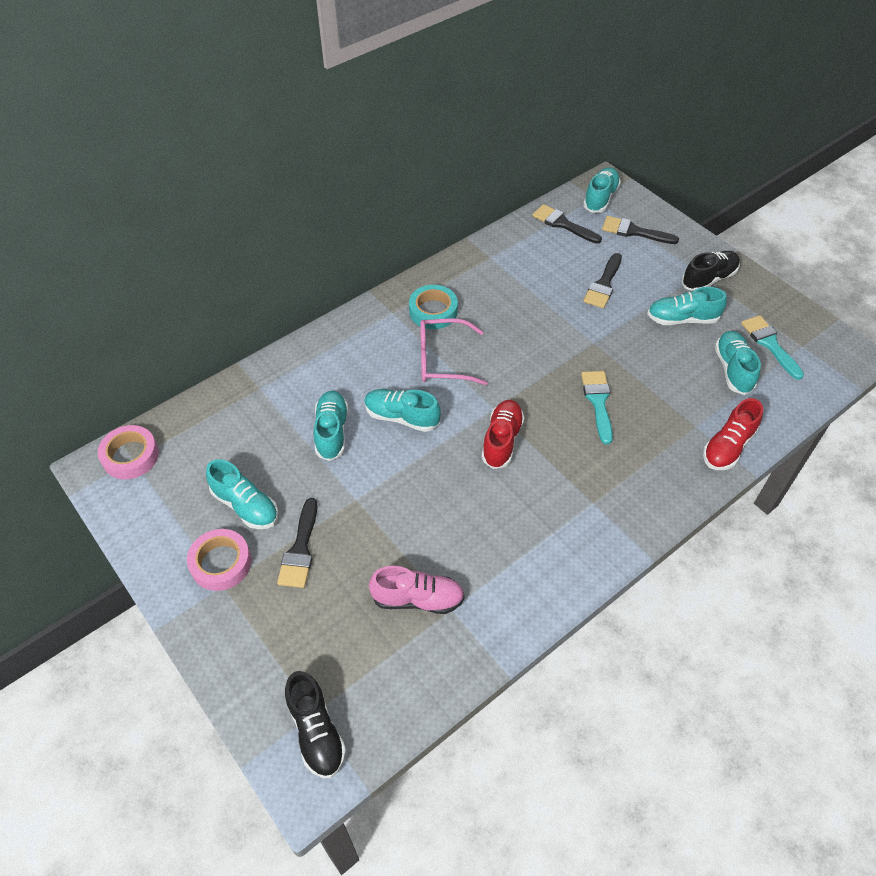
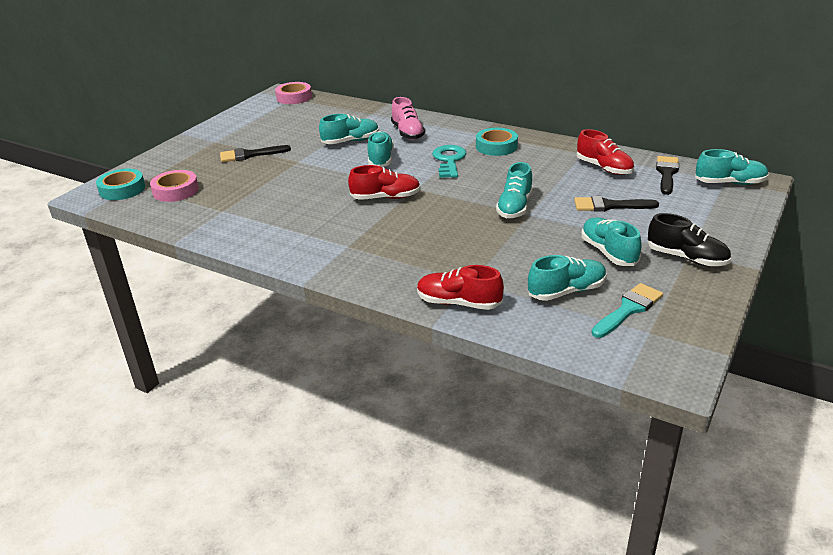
camera: 70 degrees right, 20 degrees down
pink tape [187,529,251,591] -> pink tape moved to [150,170,199,202]
turquoise shoe [206,459,278,529] -> turquoise shoe moved to [496,162,533,218]
black shoe [285,671,346,778] -> turquoise tape [96,169,145,200]
pink shoe [369,566,465,614] -> pink shoe moved to [391,97,425,140]
pink glasses [420,318,488,385] -> turquoise key [432,145,467,178]
turquoise brush [581,371,613,444] -> none
black brush [602,216,679,244] -> none
none -> red shoe [576,129,634,175]

